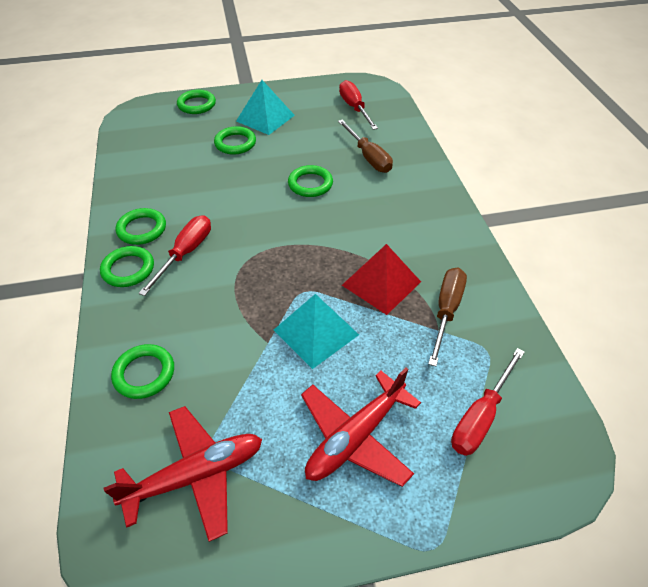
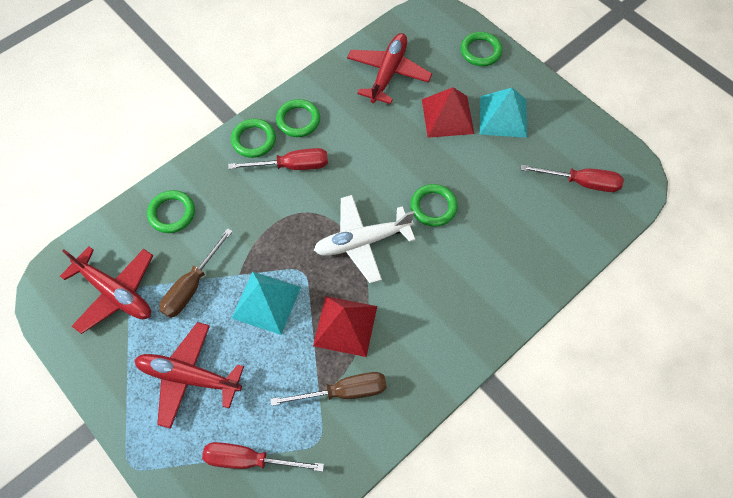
camera: 60 degrees right, 15 degrees up
green ring [214,126,256,155] -> red pyramid [422,87,474,138]
brown screwdriver [338,120,393,173] -> brown screwdriver moved to [159,228,233,318]
red screwdriver [339,80,378,130] -> red screwdriver turned 60 degrees clockwise [521,165,624,192]
none -> white plane [314,195,415,283]
none -> red plane [347,33,432,104]

